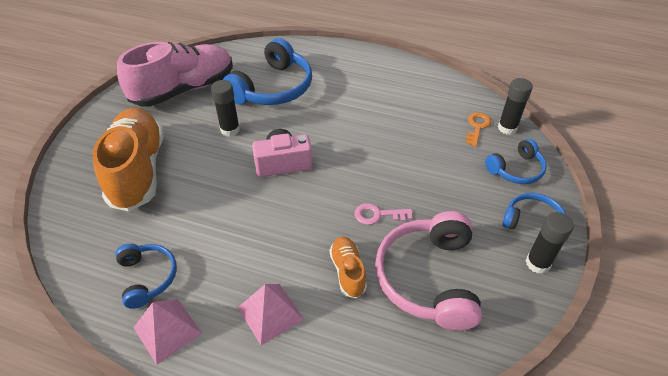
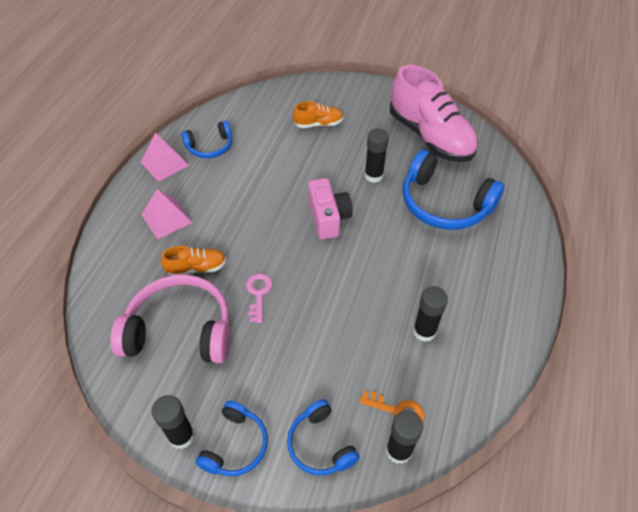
camera: 90 degrees right, 5 degrees up
orange shoe [93,108,164,212] -> orange shoe [293,101,344,128], size x0.46
none -> black glue stick [413,286,448,342]

